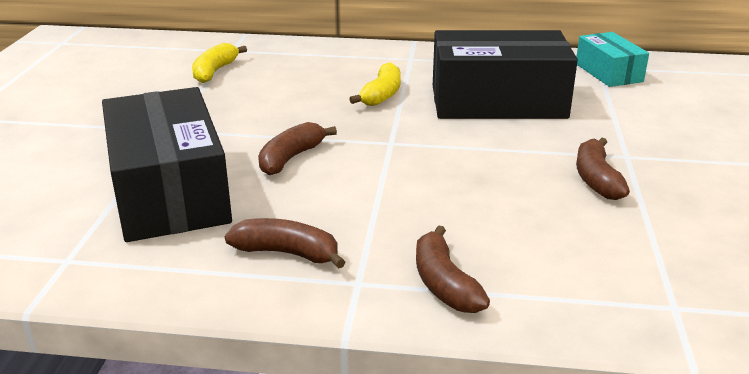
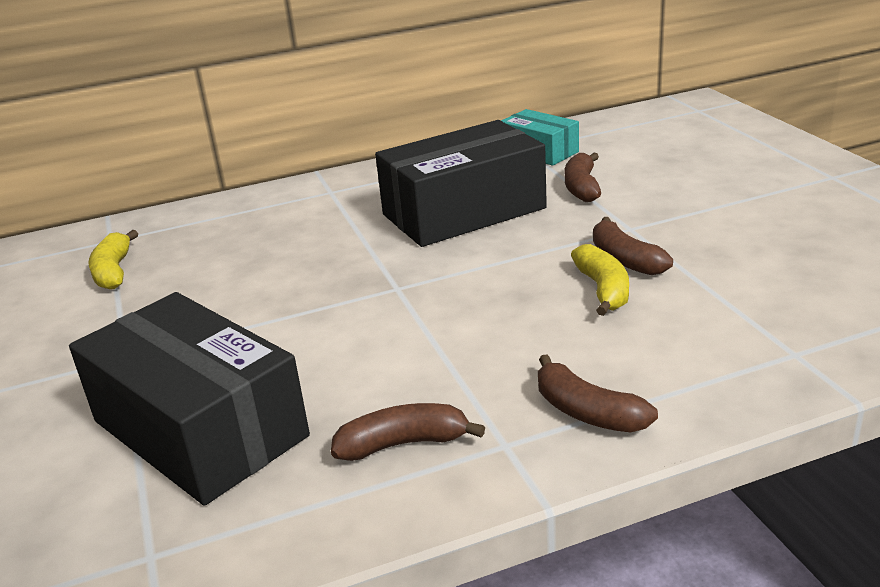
camera: 25 degrees left, 0 degrees up
brown banana [258,122,337,175] -> brown banana moved to [565,153,601,202]
yellow banana [349,63,401,106] -> yellow banana moved to [571,244,629,316]

